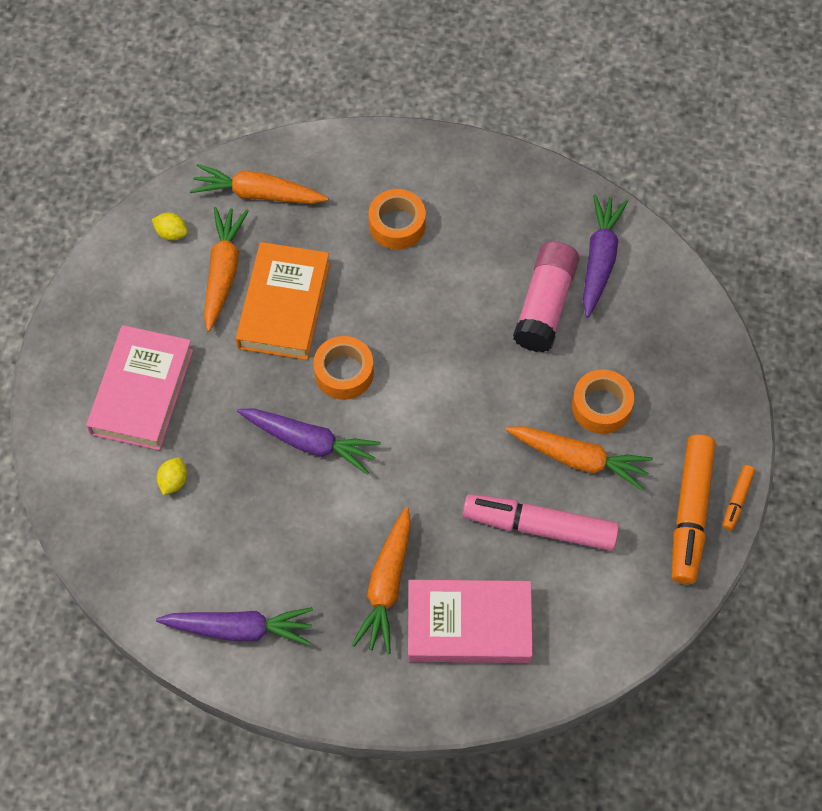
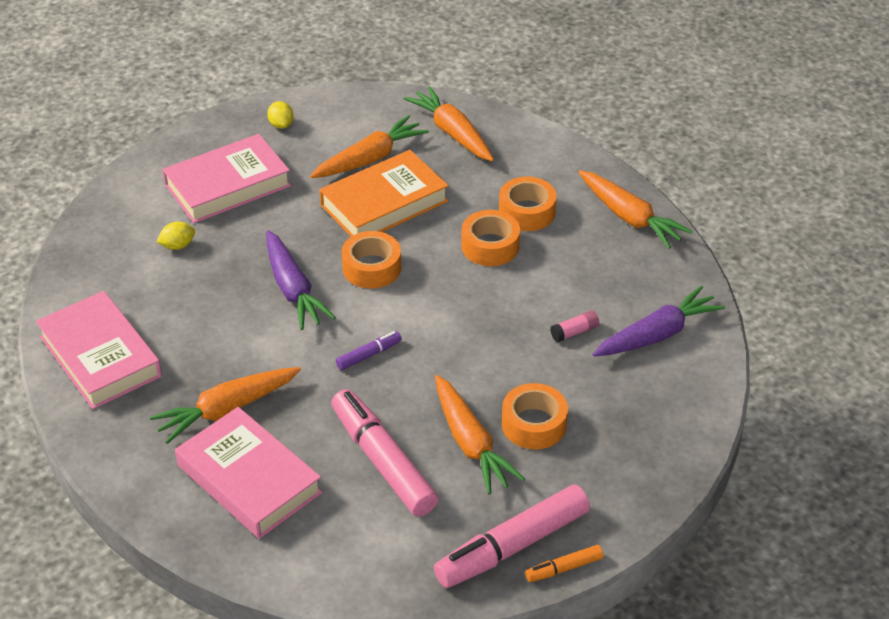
camera: 45 degrees right, 20 degrees down
yellow lemon [152,213,188,240] -> yellow lemon moved to [267,101,294,129]
purple carrot [156,607,313,646] -> pink book [36,291,162,409]
pink glue stick [513,241,579,352] -> pink glue stick [550,310,599,342], size x0.42
orange marker [672,434,716,584] -> pink marker [434,485,590,588]
none -> purple marker [336,331,402,370]
none -> orange tape [462,210,520,266]
none -> orange carrot [578,170,693,249]

